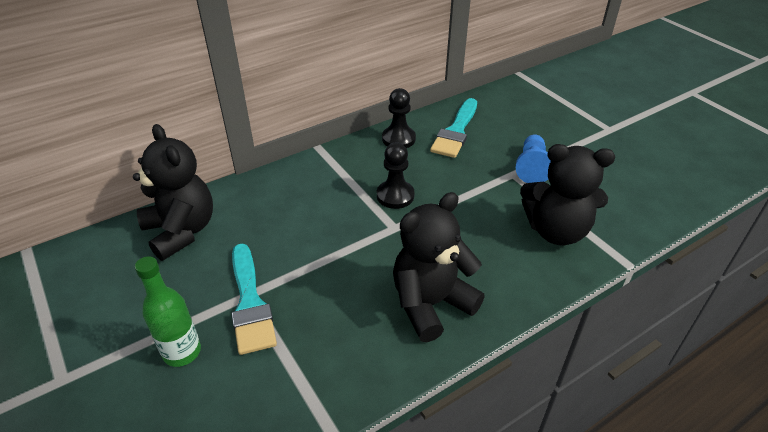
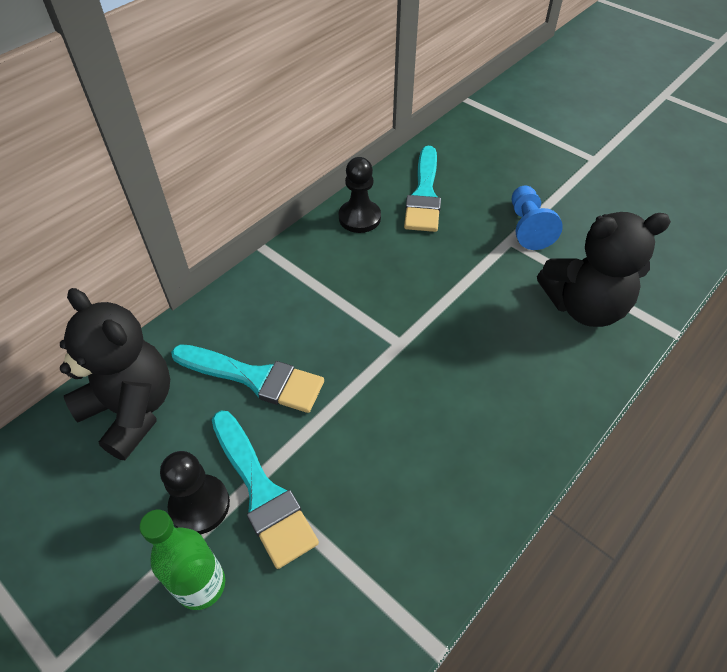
camera: 15 degrees left, 10 degrees up
black pawn [377,142,415,209] -> black pawn moved to [160,451,230,534]
black teddy bear [393,192,485,342] -> none
none -> turquoise brush [171,344,324,413]

